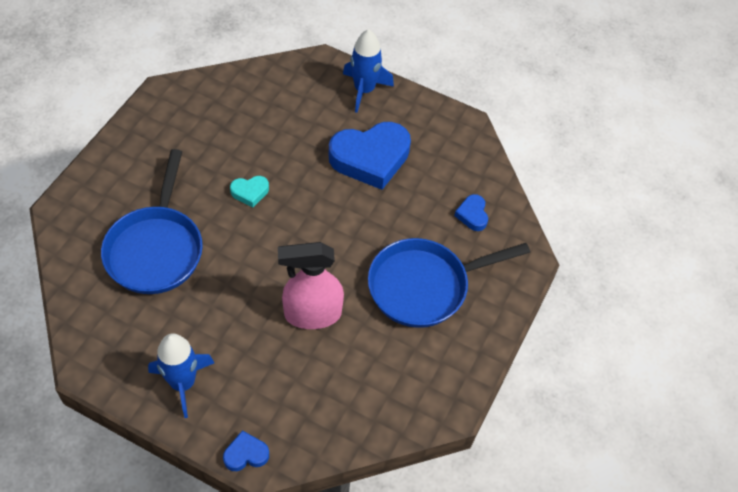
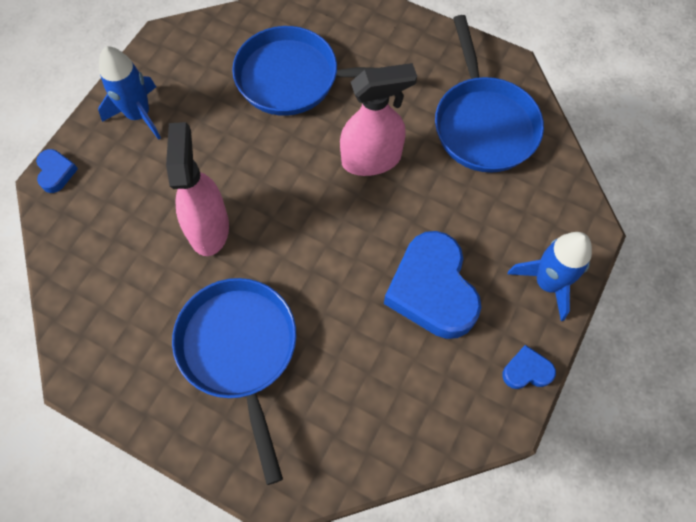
camera: 95 degrees right, 10 degrees up
turquoise heart [230,176,269,207] -> pink spray bottle [340,63,417,176]
blue heart [454,194,488,231] -> blue heart moved to [502,345,556,389]
none -> blue pan [435,15,544,173]

